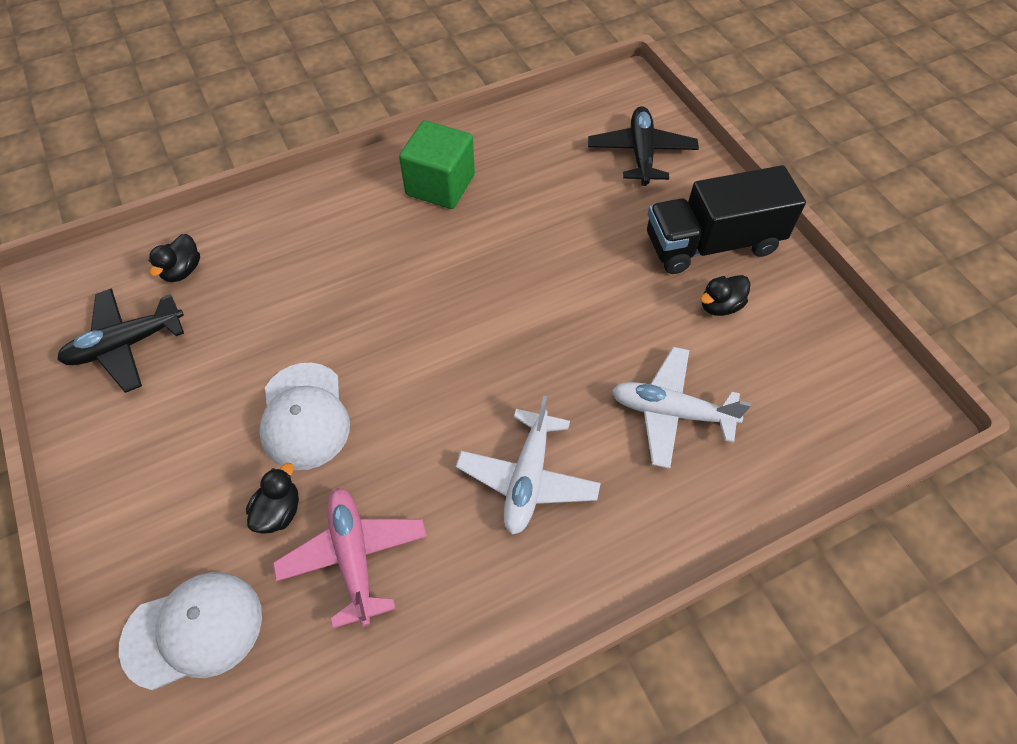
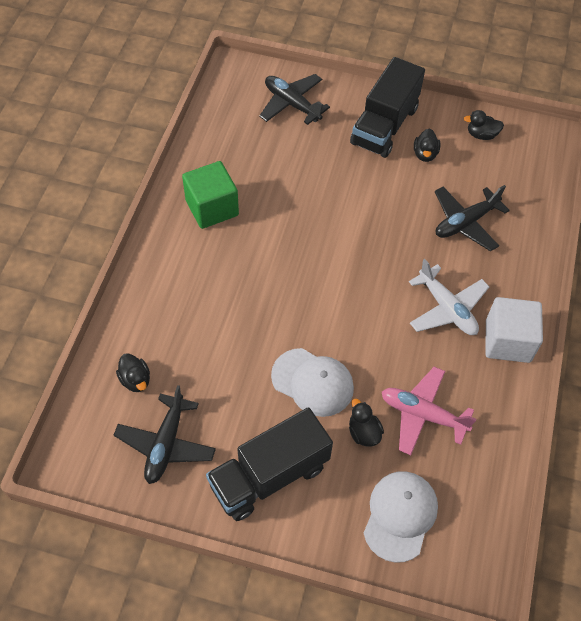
camera: 50 degrees left, 0 degrees up
white plane [612,347,751,469] -> black plane [435,185,510,251]
none -> black truck [206,407,333,521]
none -> black duck [464,110,504,140]
none -> white cube [485,297,543,363]

